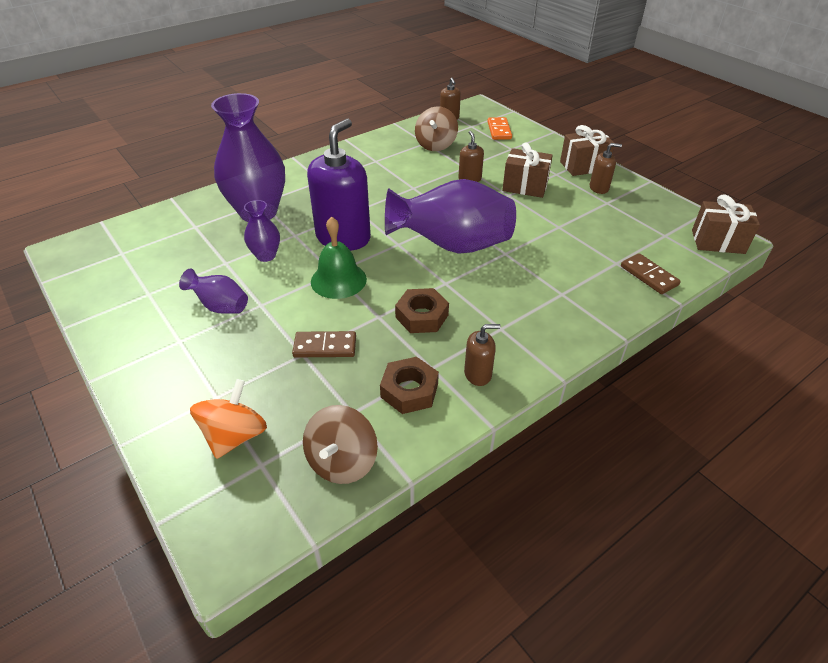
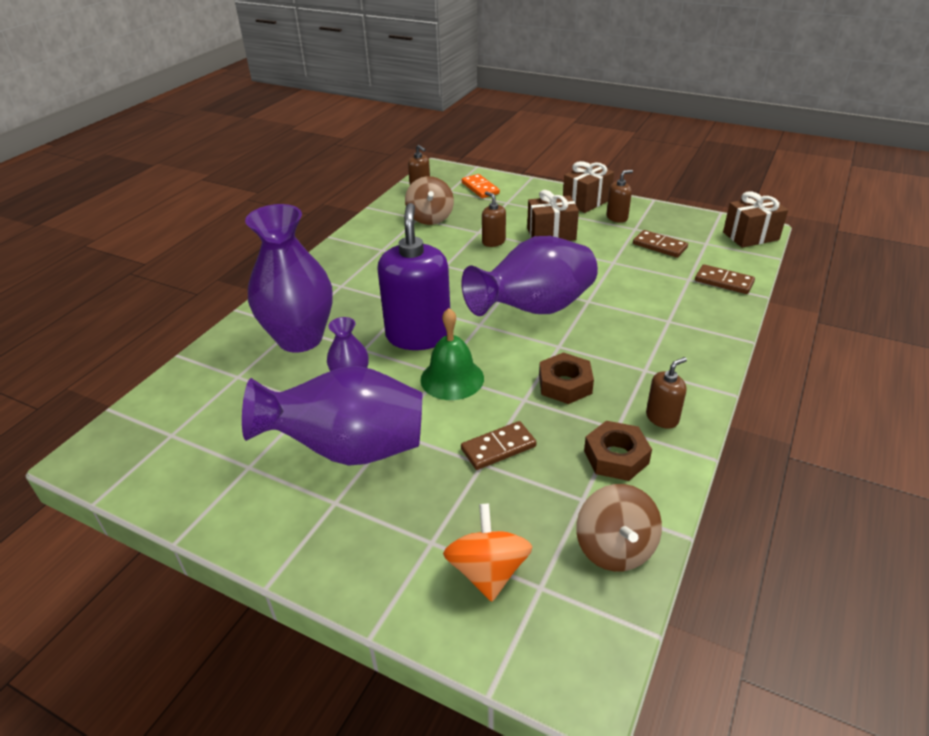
camera: 25 degrees left, 5 degrees down
purple vase [179,268,248,314] -> purple vase [242,366,422,466], size x2.10
none -> brown domino [633,230,688,258]

